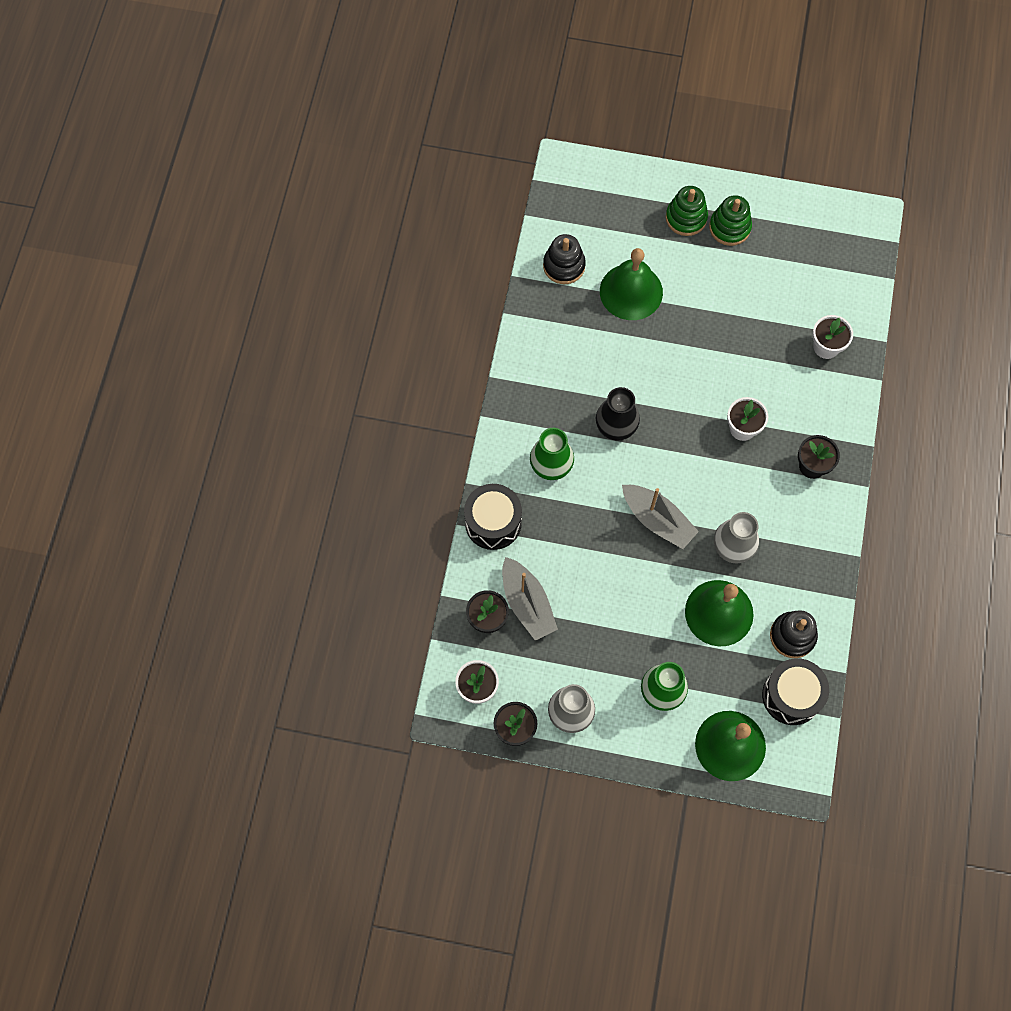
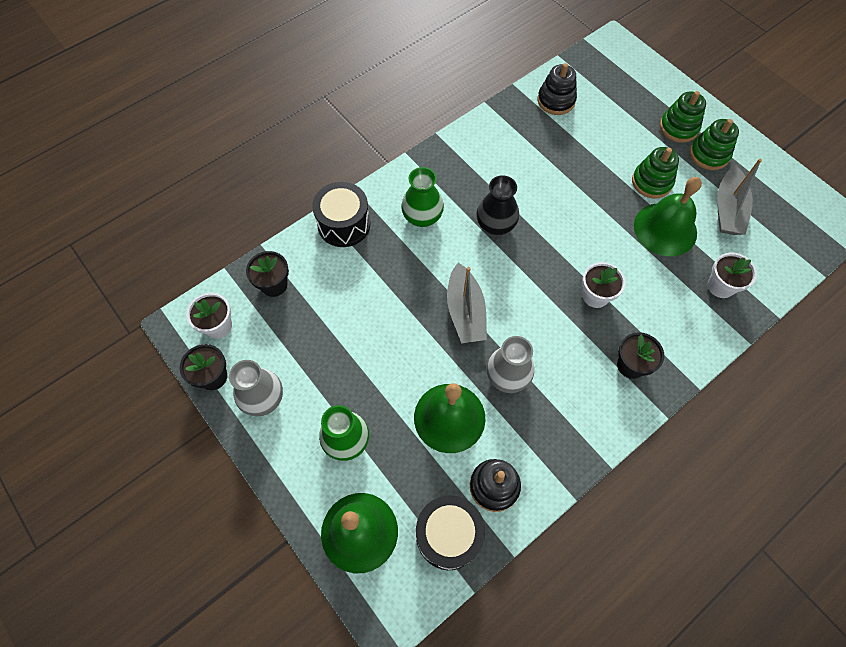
camera: 40 degrees right, 5 degrees down
grey boat [502,557,558,641] -> grey boat moved to [717,159,762,235]
green bell [600,248,663,320] -> green bell moved to [634,177,702,256]
none -> green stacking toy [632,147,679,199]

